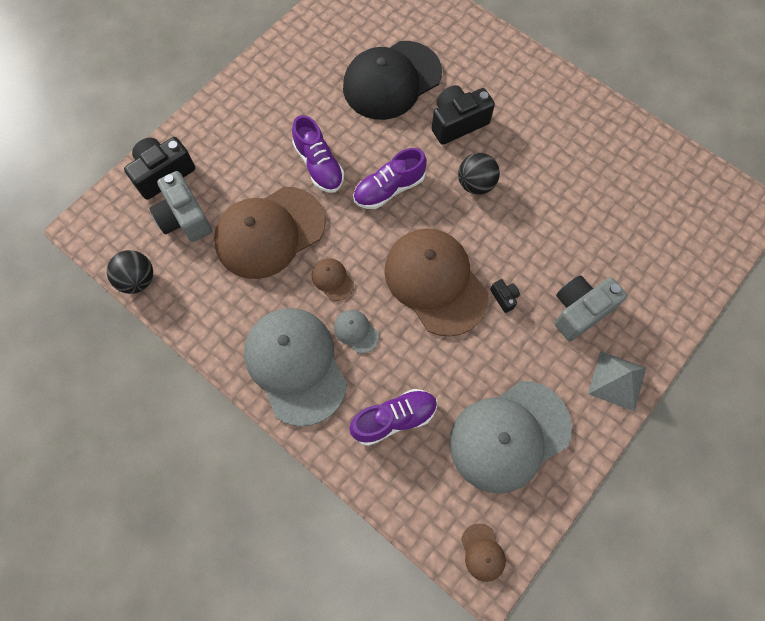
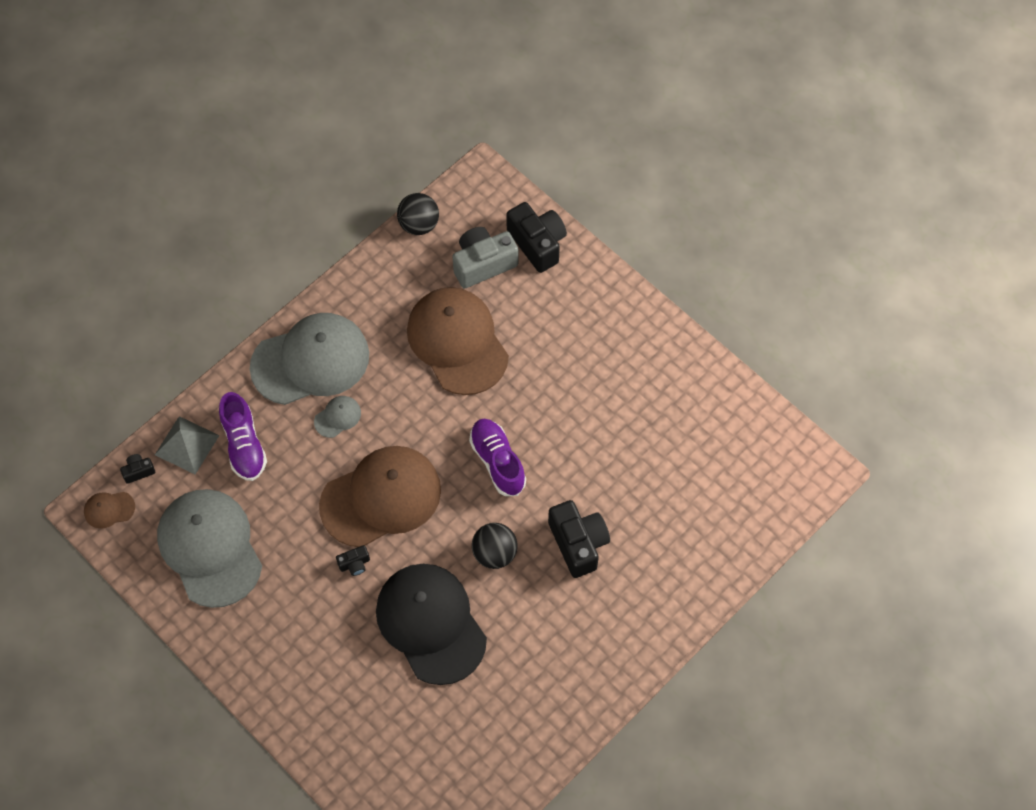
camera: 95 degrees right, 5 degrees down
purple shoe [292,115,344,193] -> none
brown cap [312,258,354,301] -> none
black cap [343,41,442,120] -> black cap moved to [376,564,487,685]
grey camera [554,276,627,341] -> none
grey pyramid [588,351,646,412] -> grey pyramid moved to [155,416,220,474]
none -> black camera [120,454,155,484]

